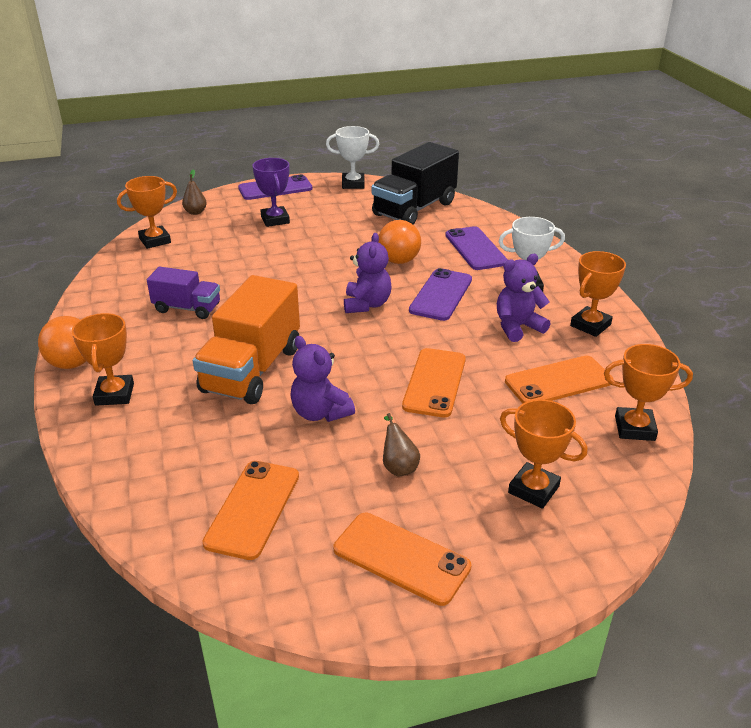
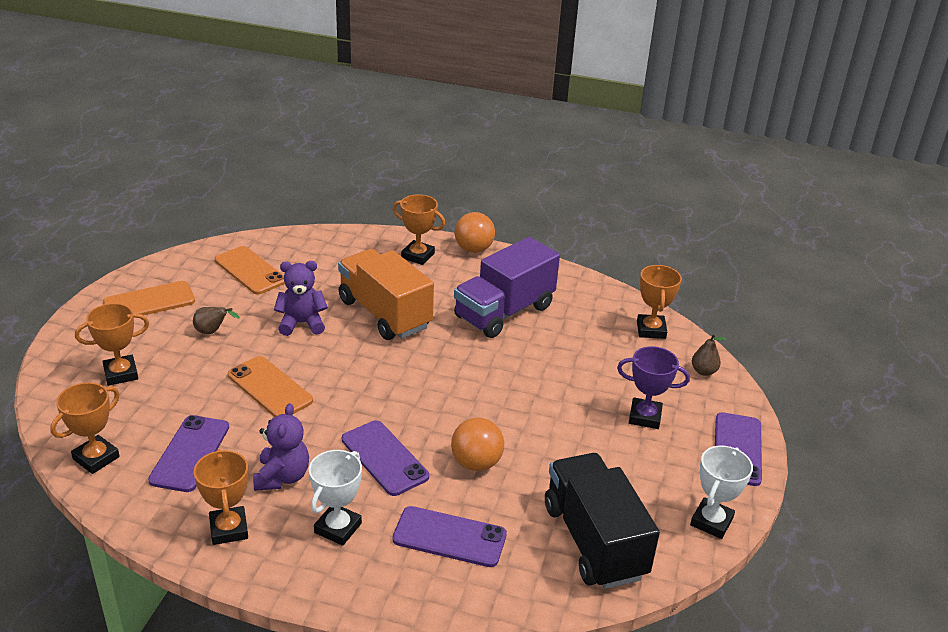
camera: 120 degrees right, 0 degrees up
purple truck [147,267,220,319] -> purple truck [454,237,560,338], size x1.75
purple teddy bear [344,233,392,313] -> none
orange phone [505,356,613,403] -> purple phone [148,415,229,492]

